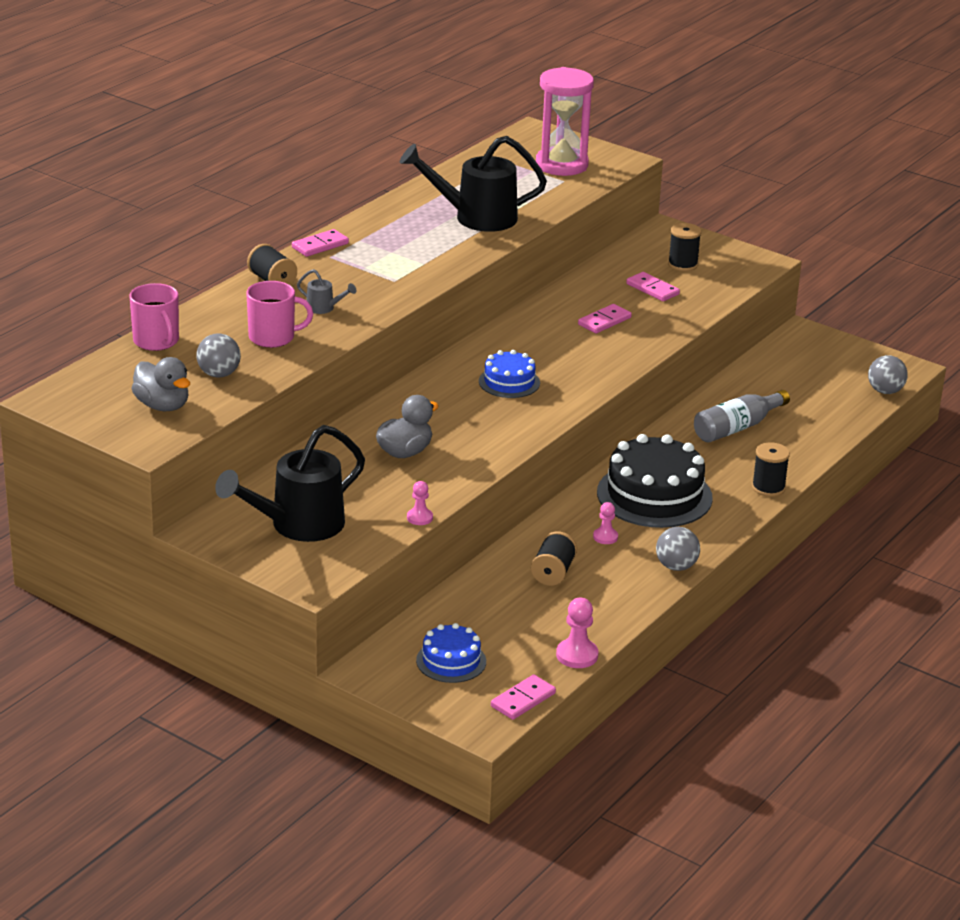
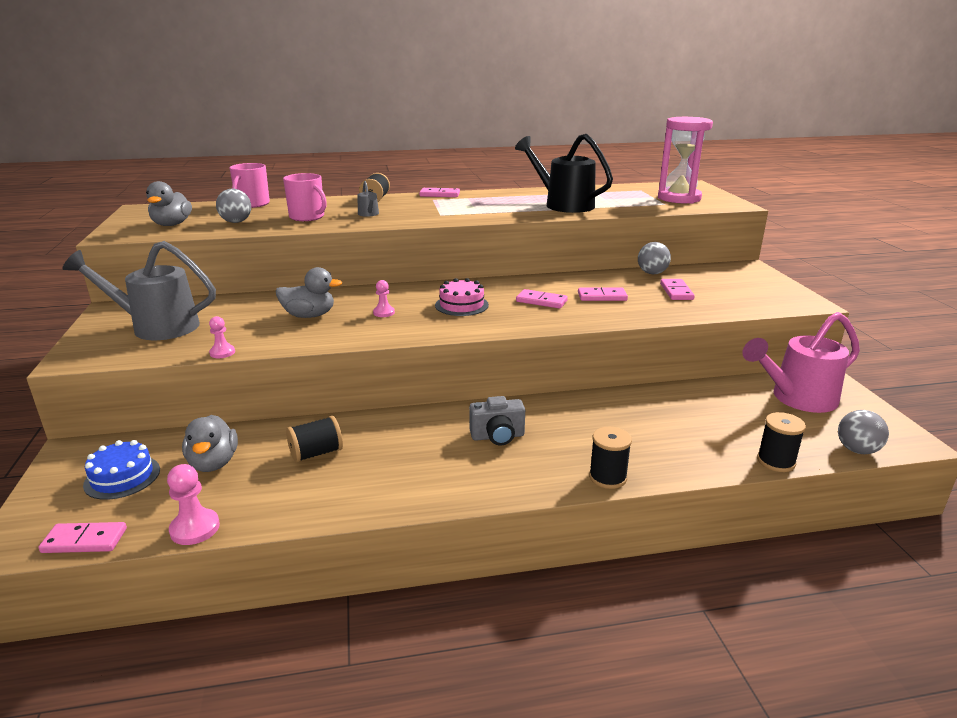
camera: 45 degrees right, 5 degrees down
black watering can [215,425,365,542] -> grey watering can [62,241,216,340]
blue cake [479,350,540,398] -> pink cake [435,278,489,316]
pink pawn [593,502,618,544] -> pink pawn moved to [373,280,395,317]
black cake [597,434,713,528] -> grey camera [469,396,525,445]
grey ball [656,527,700,571] -> grey ball moved to [638,242,671,274]
black spool [668,223,701,271] -> black spool moved to [757,412,806,472]
grey bottle [694,390,790,442] -> none
none -> grey duck [182,415,238,472]
none -> pink domino [516,289,568,309]
none -> pink watering can [742,312,860,413]

